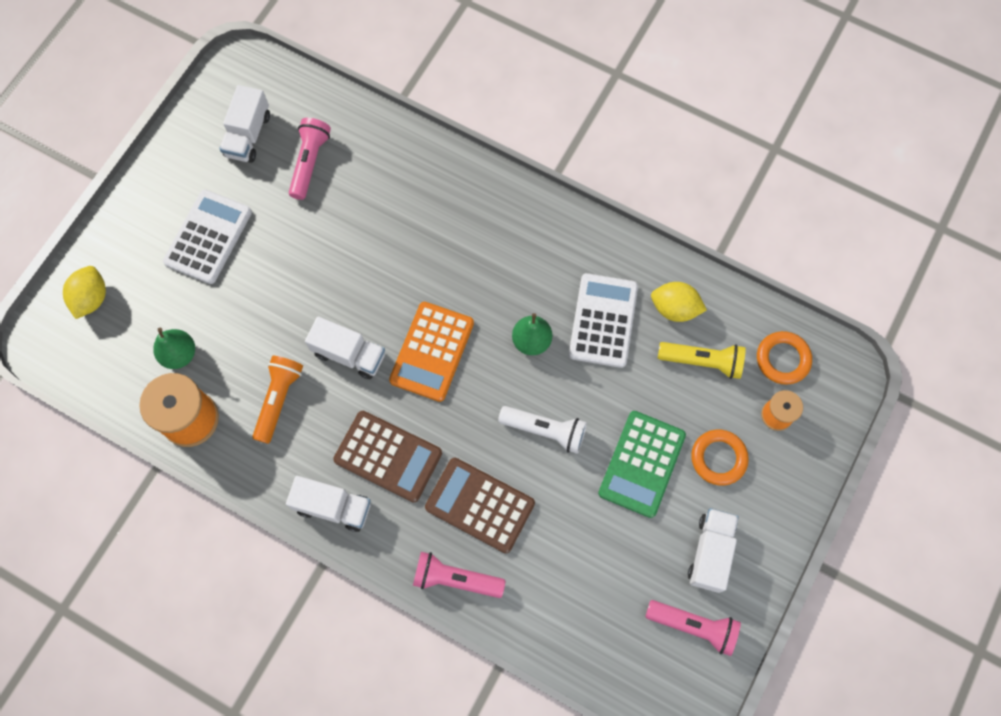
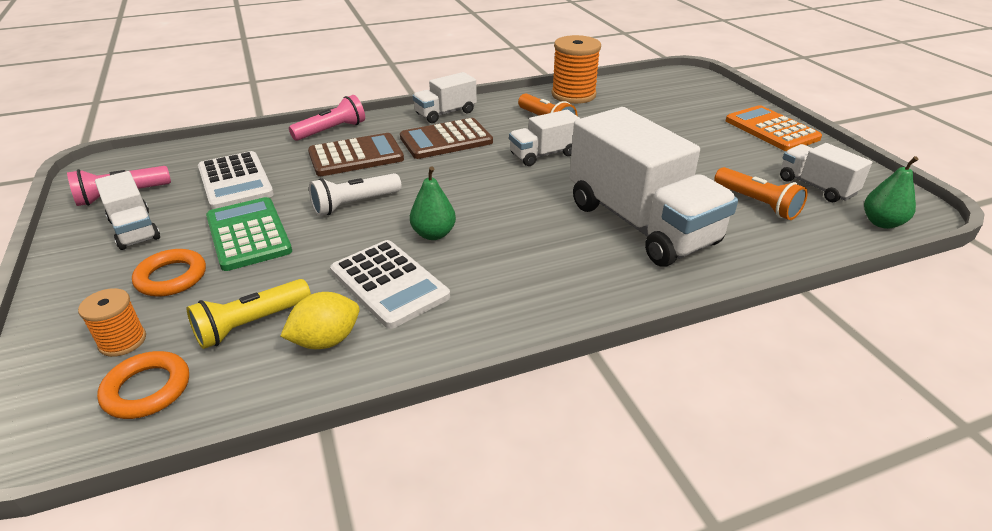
camera: 130 degrees right, 35 degrees down
yellow lemon [63,266,106,319] -> none
green pear [153,328,195,369] -> green pear moved to [864,156,918,229]
white calculator [163,190,252,284] -> white calculator moved to [198,151,274,209]
pink flashlight [289,118,331,200] -> orange flashlight [714,167,808,220]
orange calculator [389,302,474,402] -> orange calculator moved to [726,105,822,151]
none -> white truck [570,107,738,267]

